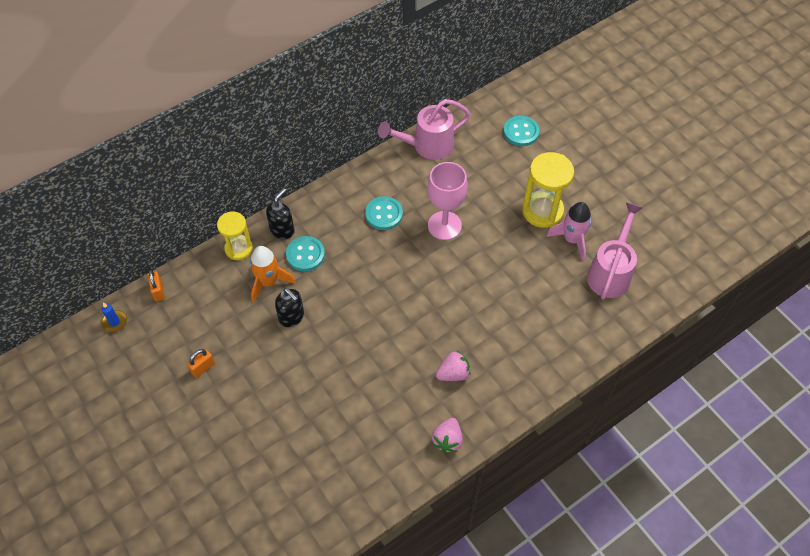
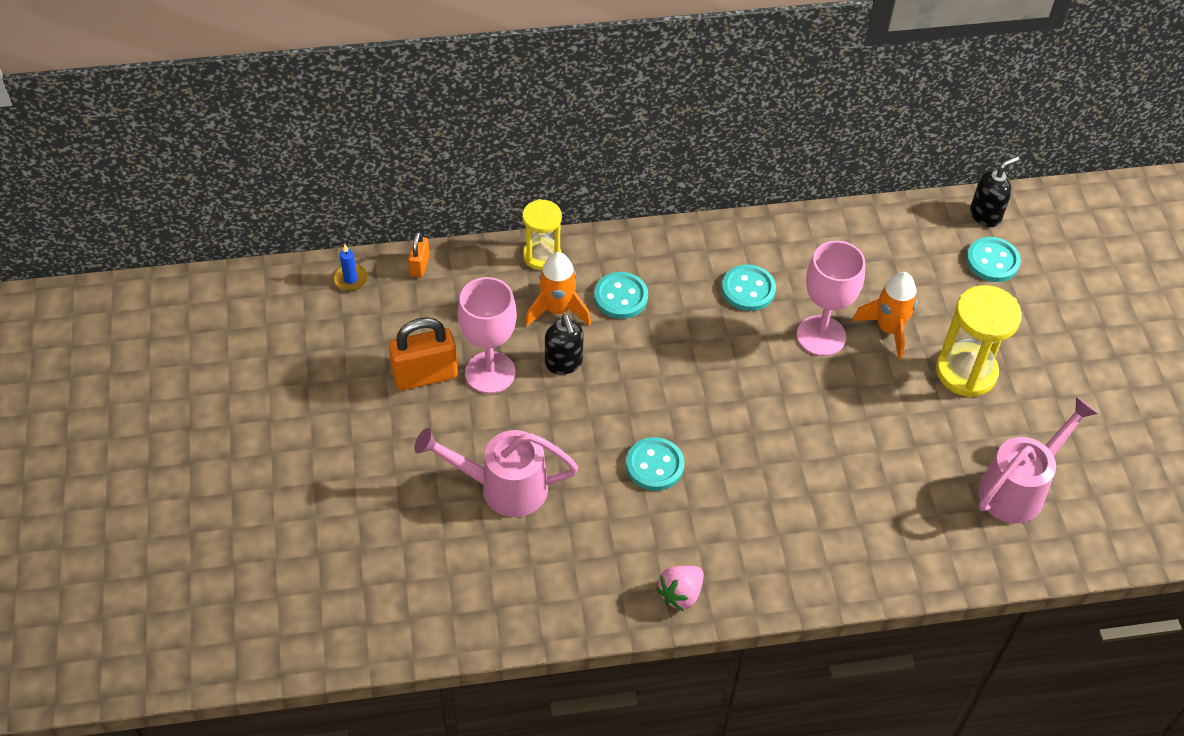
camera: 25 degrees right, 5 degrees down
orange padlock [187,349,215,378] -> orange padlock [388,317,458,390], size x1.89
black soap dispenser [266,188,295,239] -> black soap dispenser moved to [970,156,1019,227]
pink watering can [378,99,471,160] -> pink watering can moved to [414,428,578,517]
pink strawberry [436,351,471,381] -> none
pink rocket [546,202,592,261] -> none
none -> pink goblet [458,277,517,394]
none -> turquoise button [626,437,684,491]
none -> orange rocket [852,272,918,359]

